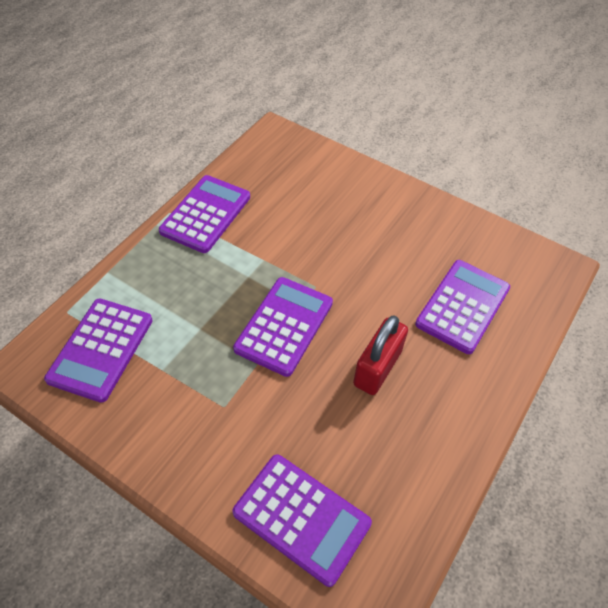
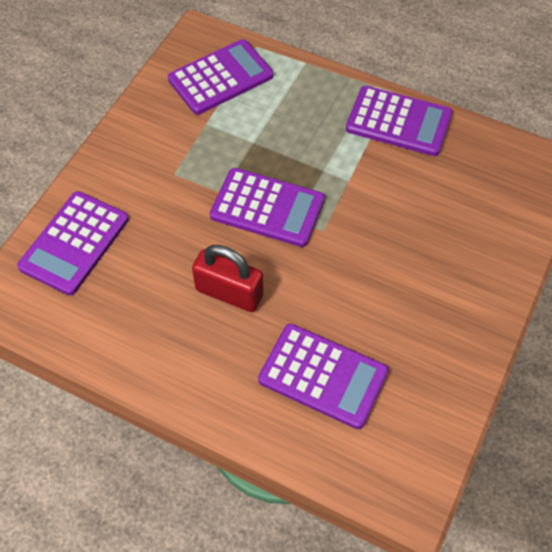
camera: 85 degrees right, 5 degrees up
purple calculator [44,299,153,403] -> purple calculator turned 135 degrees clockwise [168,39,273,115]

